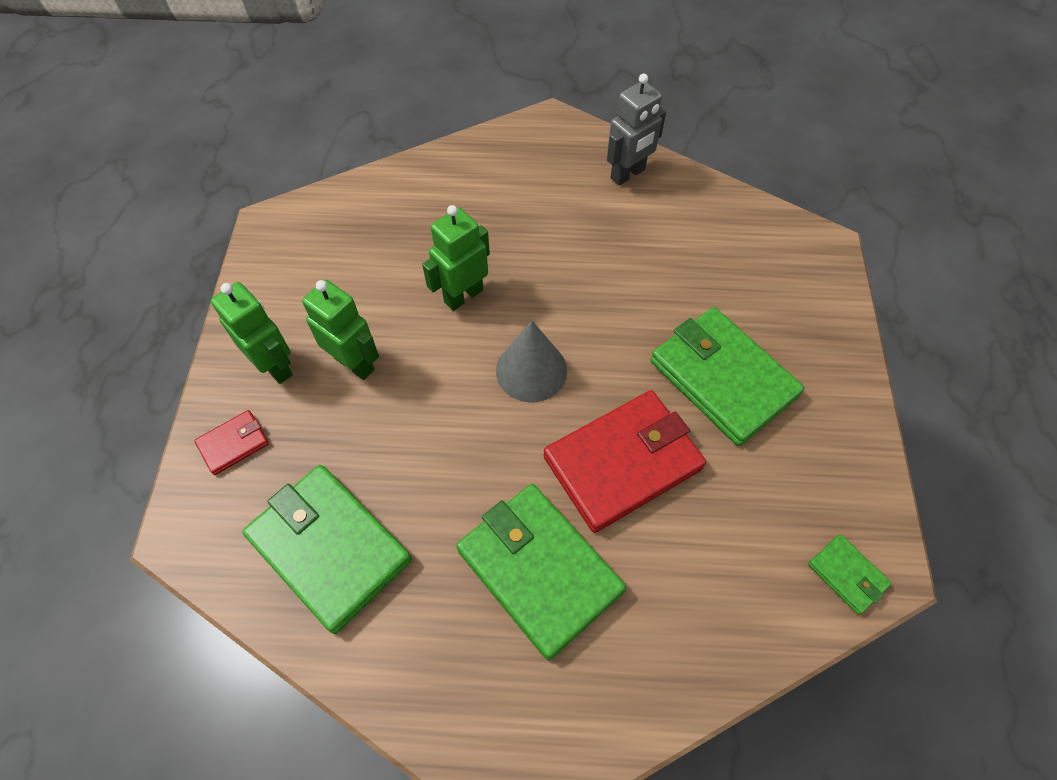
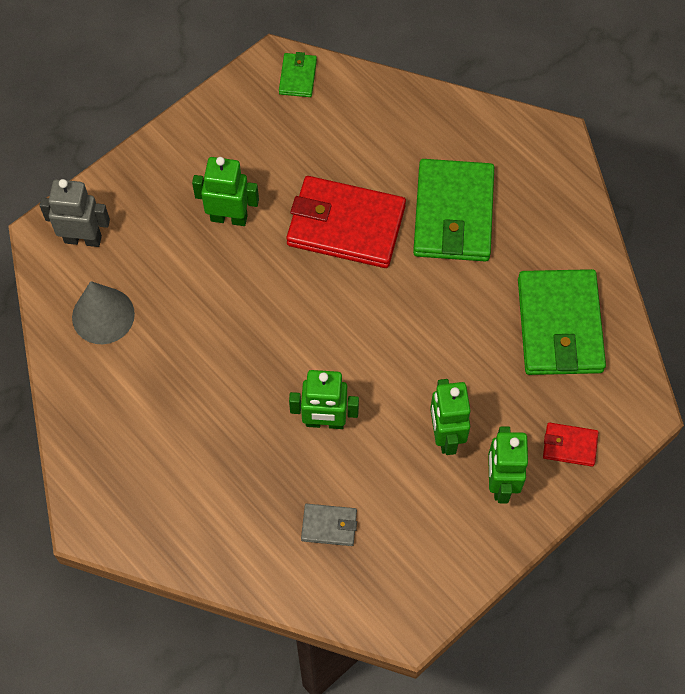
camera: 135 degrees left, 5 degrees up
grey cone [496,321,567,402] -> grey cone moved to [72,281,135,344]
grey robot [607,74,666,185] -> grey robot moved to [40,179,110,247]
green wallet [650,307,804,446] -> green robot [192,157,259,226]
none -> grey wallet [301,504,357,546]

